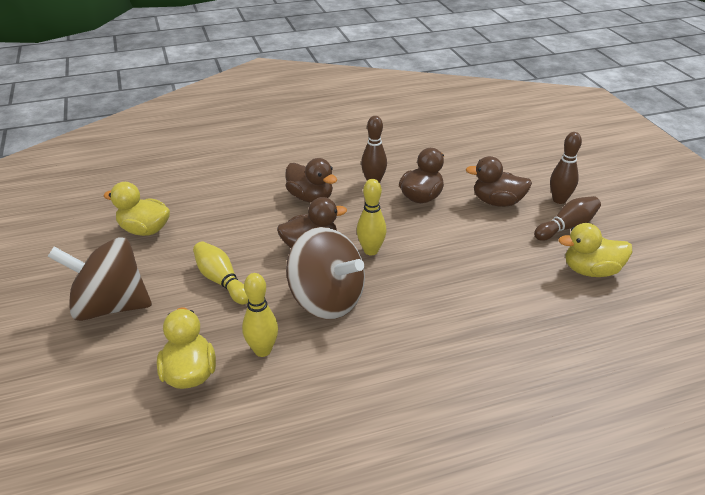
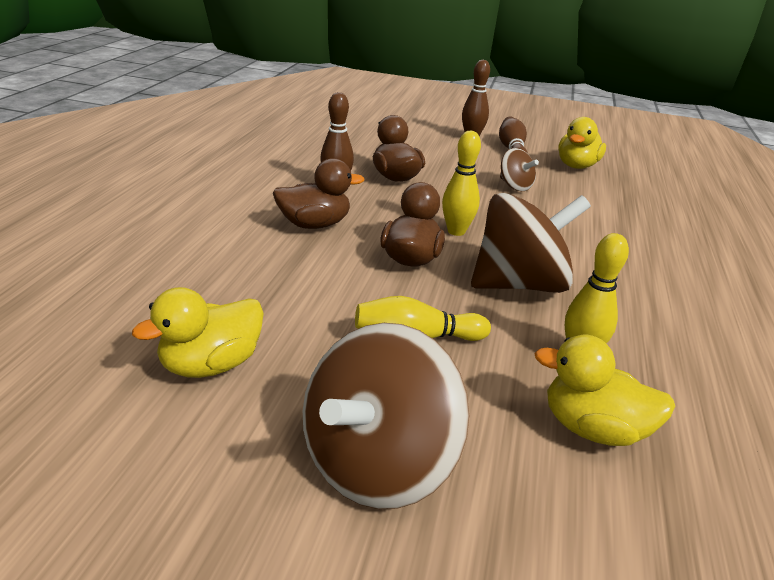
camera: 60 degrees left, 5 degrees down
brown duck [465,156,532,207] -> none
none -> brown spinning top [500,148,539,191]

